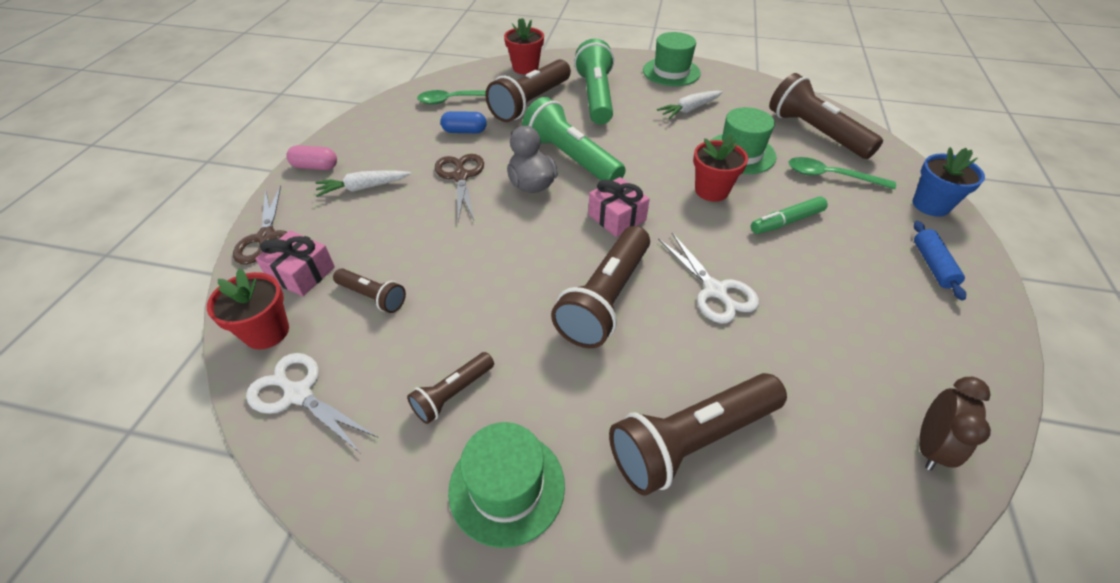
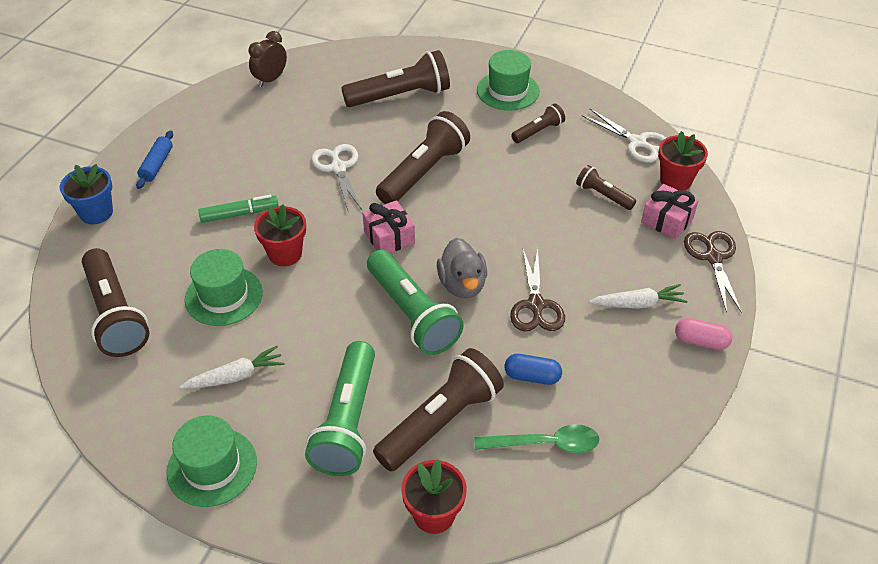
camera: 170 degrees left, 0 degrees up
green spoon [788,157,896,189] -> none

